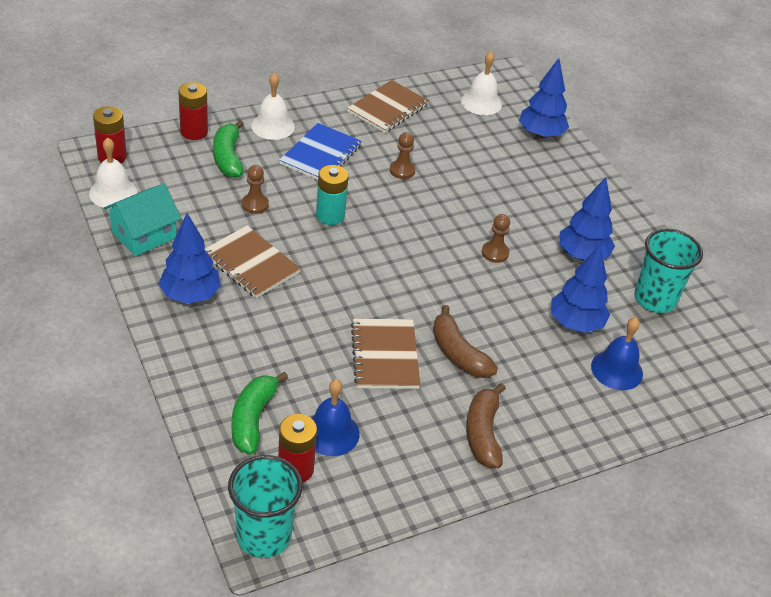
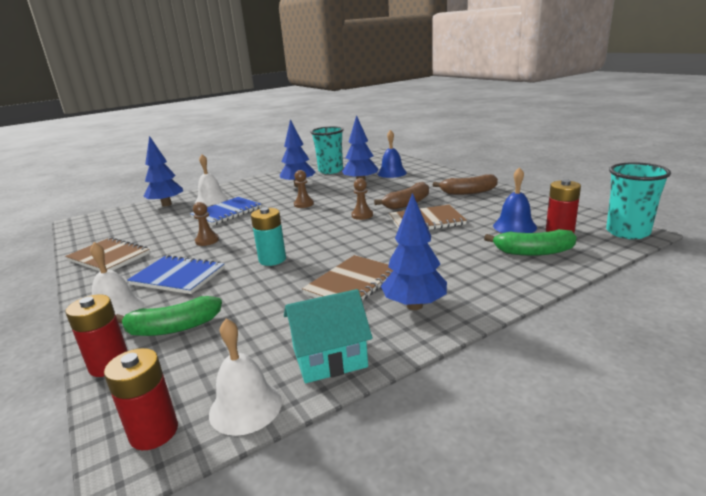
camera: 90 degrees left, 20 degrees down
turquoise house [104,184,181,256] -> turquoise house turned 60 degrees counterclockwise [284,289,372,383]
brown pawn [242,165,269,214] -> brown pawn moved to [351,178,373,220]
white bell [461,51,502,115] -> white bell moved to [195,154,228,206]
none -> blue notebook [190,197,261,226]

